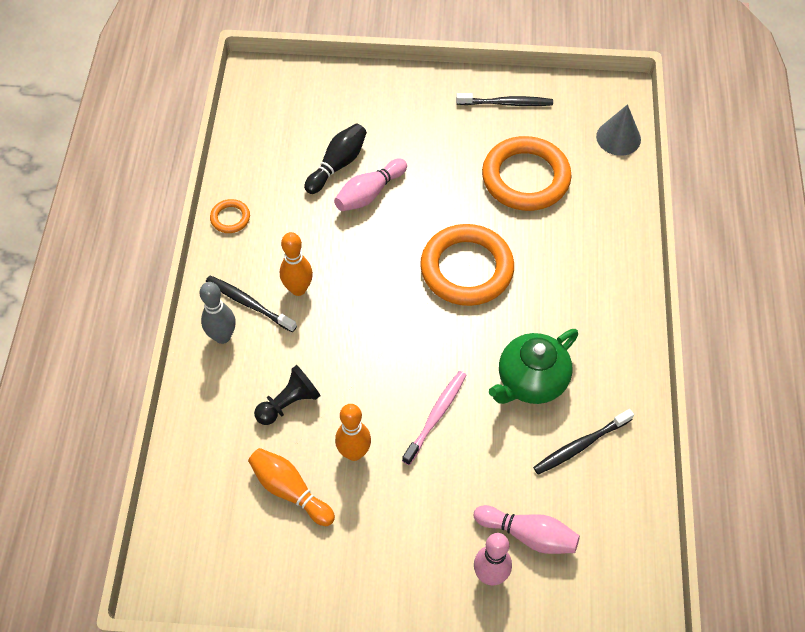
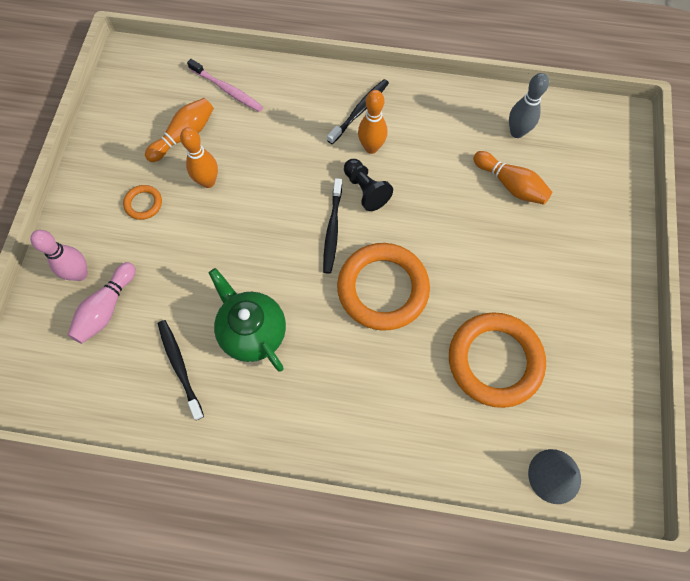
camera: 95 degrees right, 10 degrees up
grey bowling pin [200,282,235,344] -> grey bowling pin moved to [509,73,549,138]
orange ring [210,199,250,233] -> orange ring moved to [123,185,162,220]
black pawn [254,365,321,425] -> black pawn moved to [344,159,393,211]
black bowling pin [304,123,367,194] -> orange bowling pin [473,151,552,205]
pink bowling pin [334,159,407,211] -> none
pink toothbrush [402,371,467,465] -> pink toothbrush moved to [187,59,263,112]
black toothbrush [456,93,553,106] -> black toothbrush moved to [323,178,342,274]

